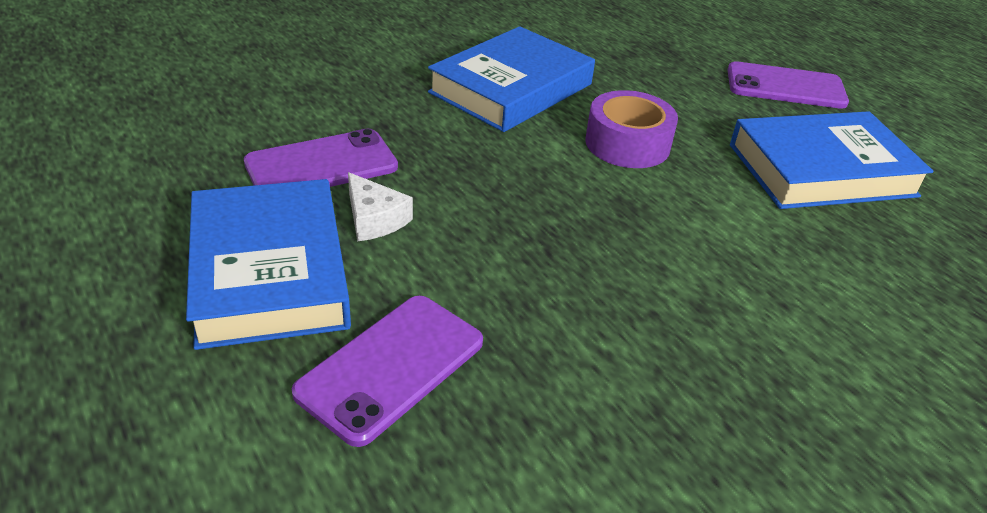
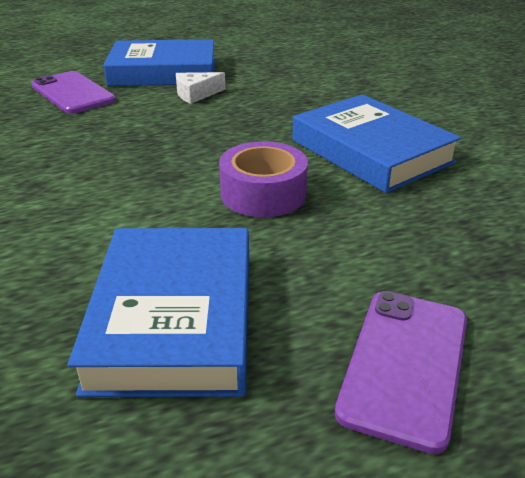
camera: 105 degrees right, 5 degrees down
purple phone [244,129,398,187] -> none

